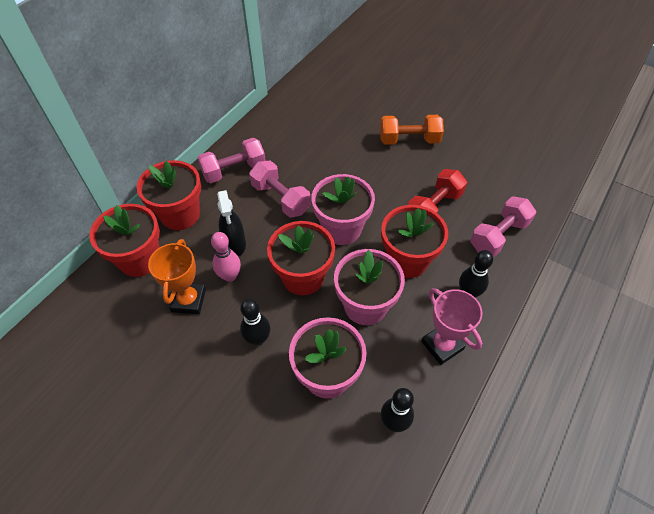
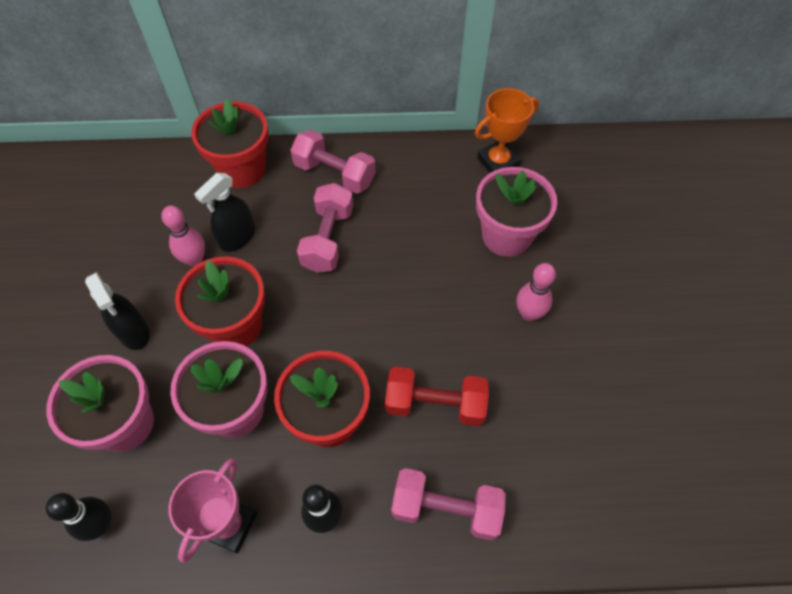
camera: 55 degrees right, 5 degrees up
red flower pot [89,204,160,277] -> none
orange trophy [148,239,206,314] -> orange trophy moved to [475,88,539,173]
black bowling pin [240,298,270,346] -> black spray bottle [85,272,149,350]
pink flower pot [311,174,375,245] -> pink flower pot moved to [476,167,557,257]
orange dumbbell [380,115,444,145] -> pink bowling pin [516,263,556,321]

